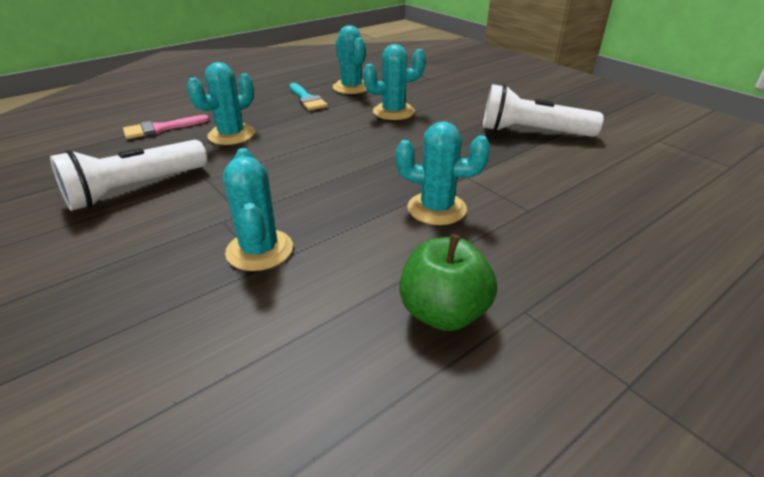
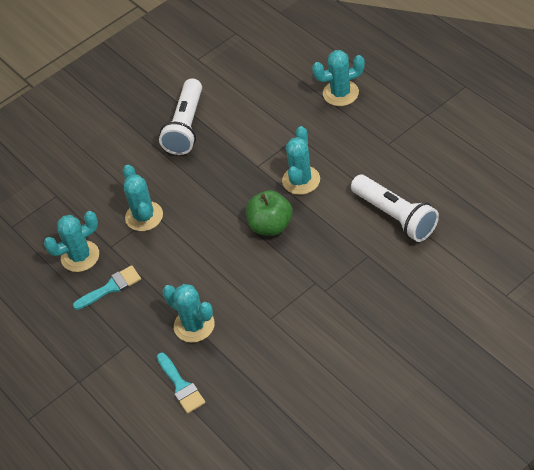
camera: 85 degrees left, 15 degrees up
white flashlight [50,140,207,211] -> white flashlight moved to [351,175,439,242]
pink brush [123,115,209,139] -> turquoise brush [157,353,206,414]
turquoise cactus [223,148,293,271] -> turquoise cactus moved to [312,50,365,106]
green apple [399,234,497,331] -> green apple moved to [246,190,293,236]

